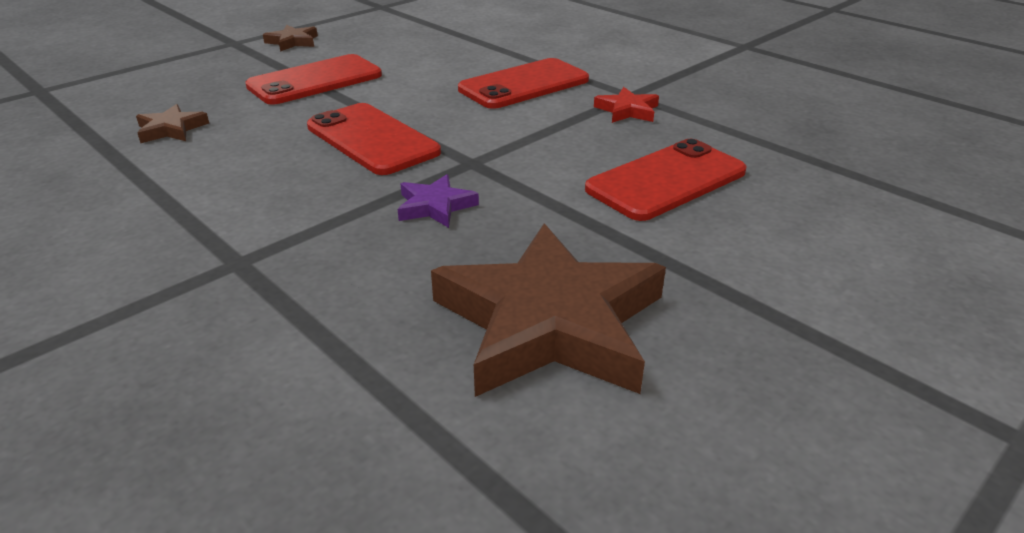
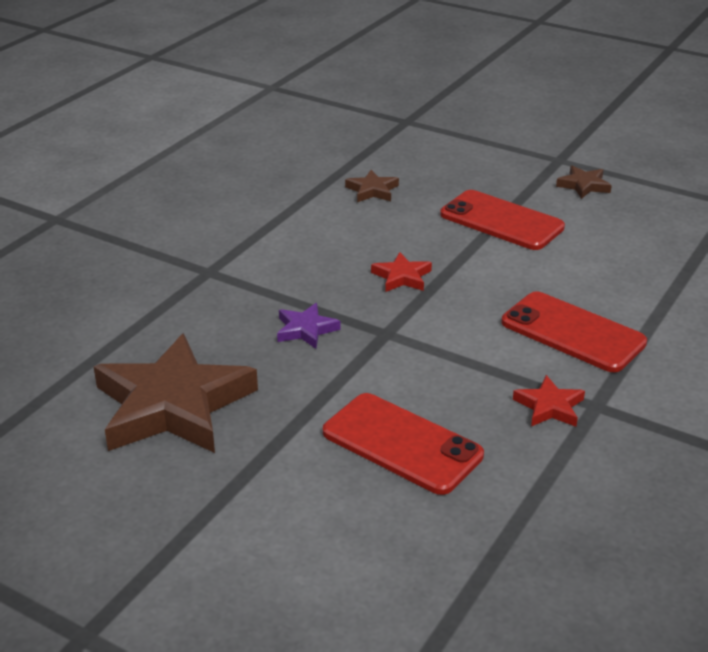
camera: 75 degrees right, 0 degrees up
red phone [307,103,441,175] -> red star [371,252,432,292]

